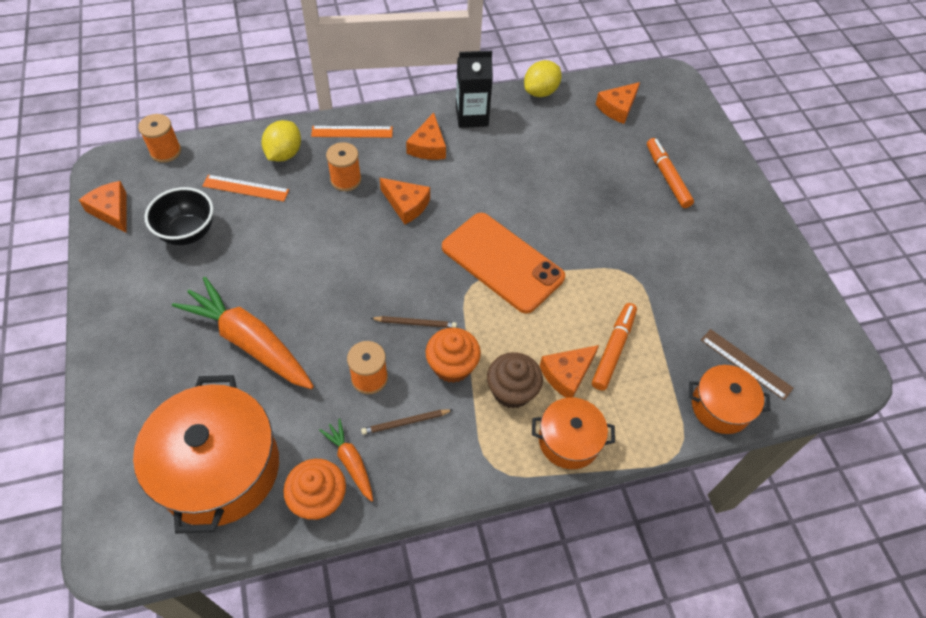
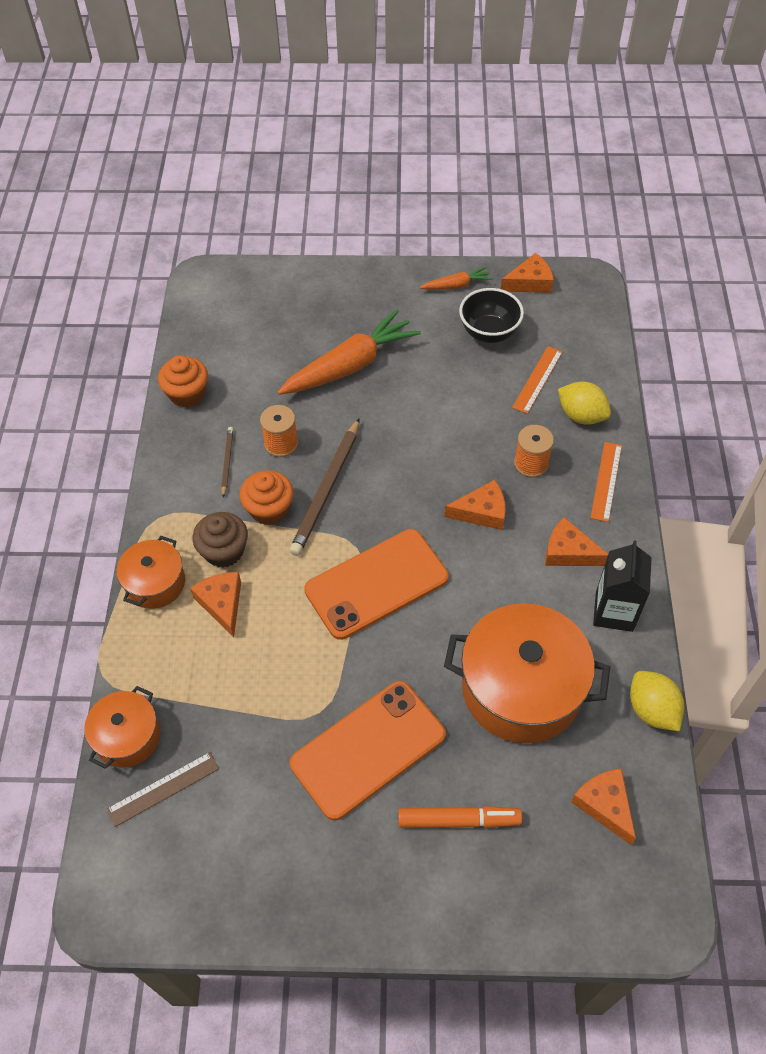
camera: 110 degrees right, 0 degrees up
orange pot [133,375,279,534] -> orange pot moved to [444,603,610,743]
orange spool [138,114,181,163] -> none
orange carrot [319,419,373,502] -> orange carrot moved to [420,266,493,290]
brown pencil [371,316,457,328] -> brown pencil [289,418,360,556], size x2.00
orange cheese [380,178,430,224] -> orange cheese turned 150 degrees counterclockwise [445,480,506,530]
orange marker [592,303,637,391] -> none
none -> orange phone [290,681,446,821]

